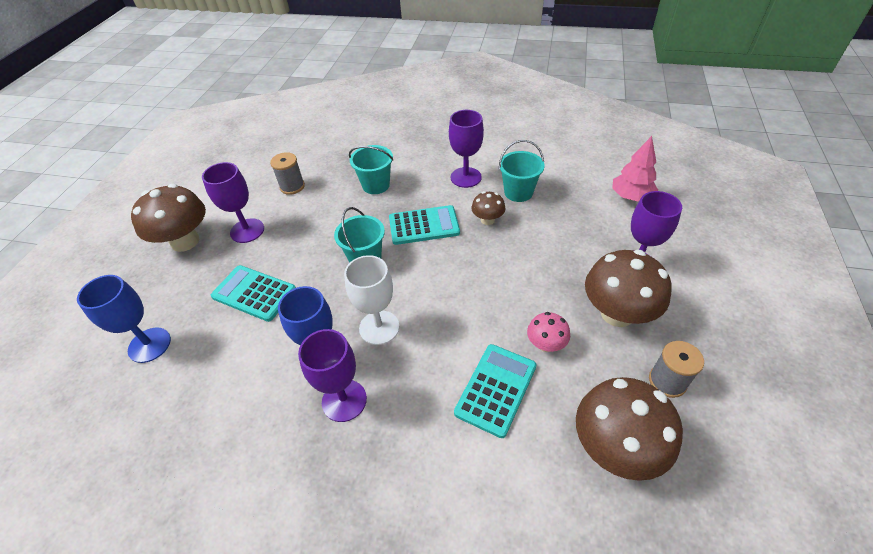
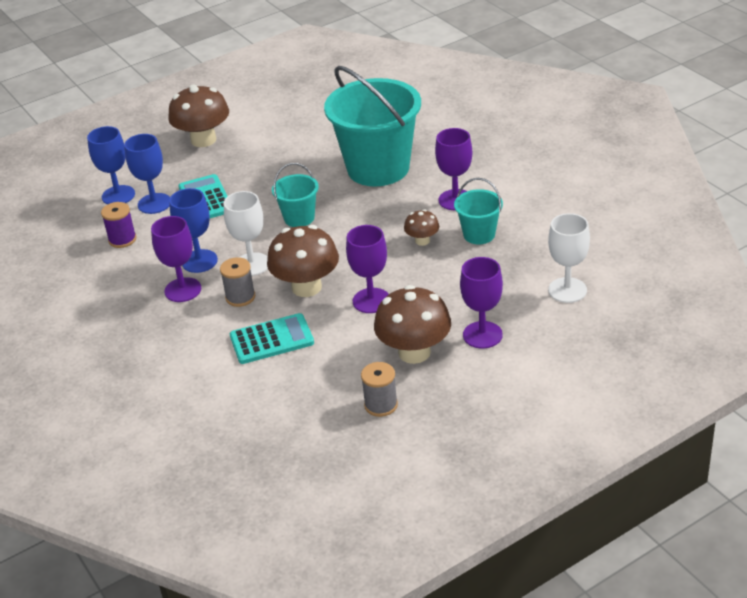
camera: 45 degrees right, 10 degrees down
purple goblet [202,162,264,243] -> purple goblet moved to [346,225,389,313]
grey spool [270,152,305,195] -> grey spool moved to [220,257,255,307]
turquoise bucket [349,145,393,194] -> turquoise bucket [324,66,421,186], size x2.12
turquoise calculator [389,205,460,245] -> none
pink mushroom [527,312,570,352] -> none
brown mushroom [576,377,683,481] -> brown mushroom moved to [267,225,339,297]
pink tree [612,136,658,202] -> white goblet [548,213,590,303]
none -> purple spool [101,202,137,248]
none -> blue goblet [124,134,170,214]

